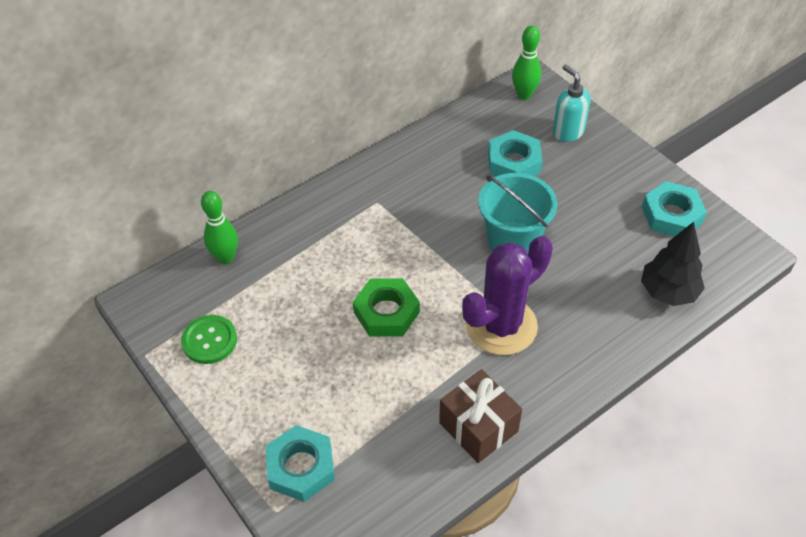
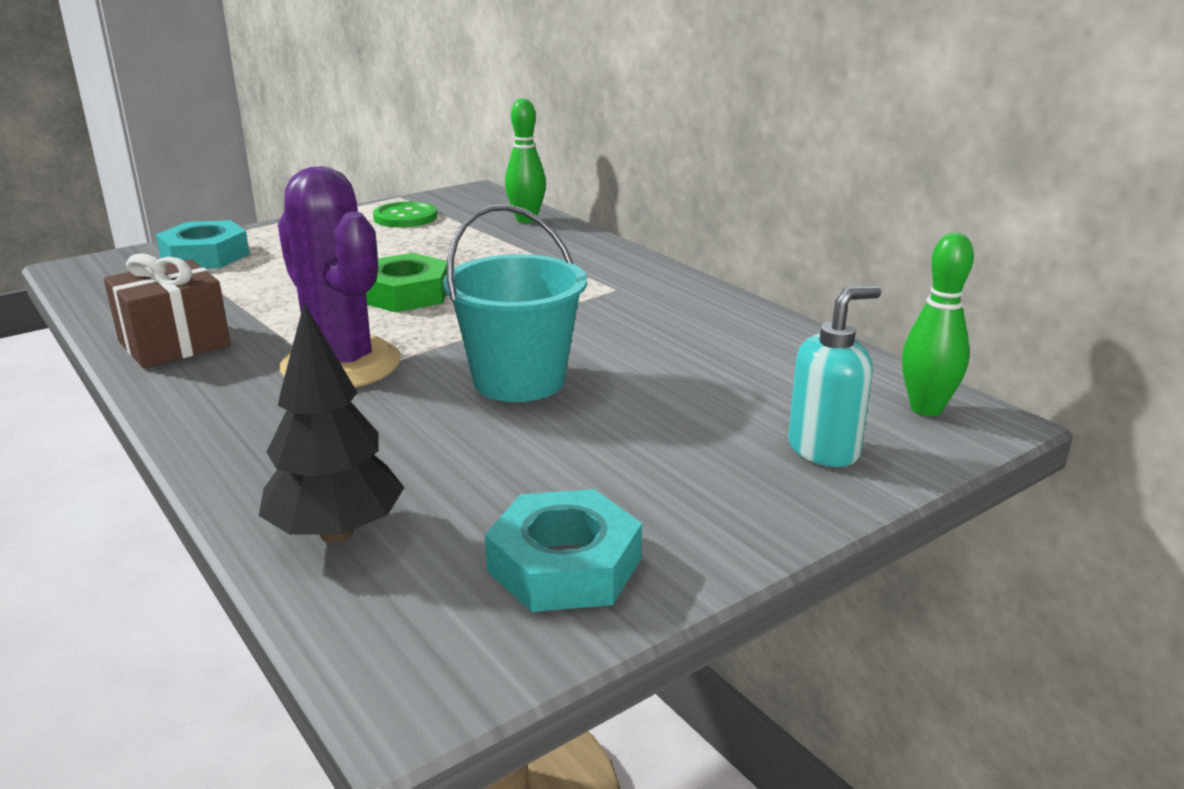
camera: 90 degrees right, 25 degrees down
turquoise nut [488,130,543,176] -> none

